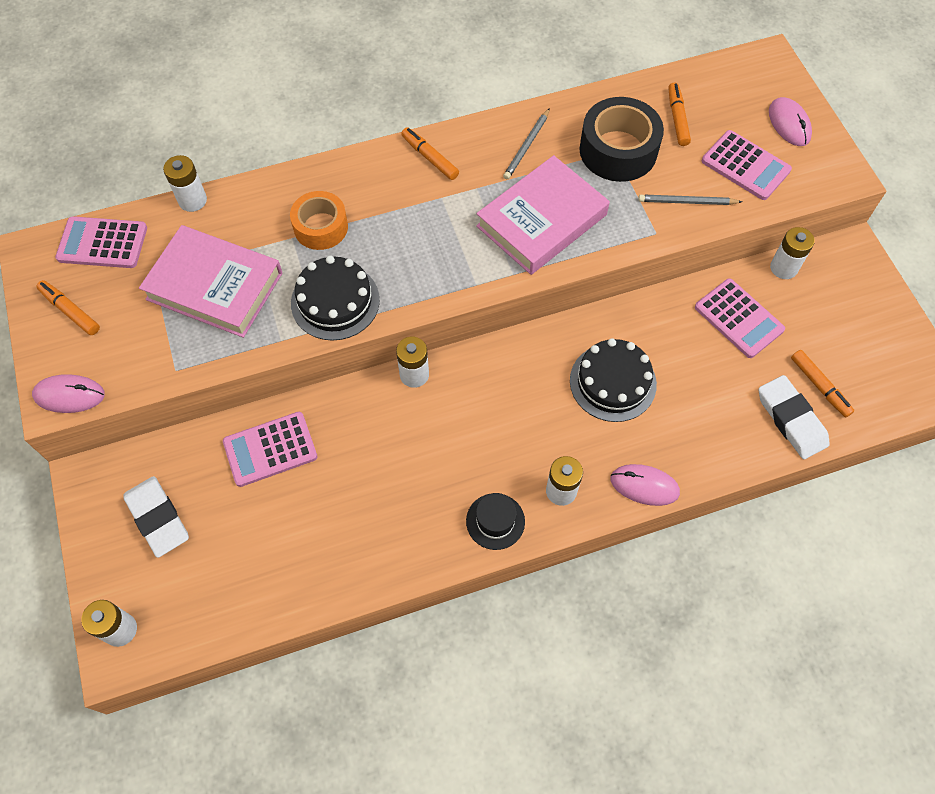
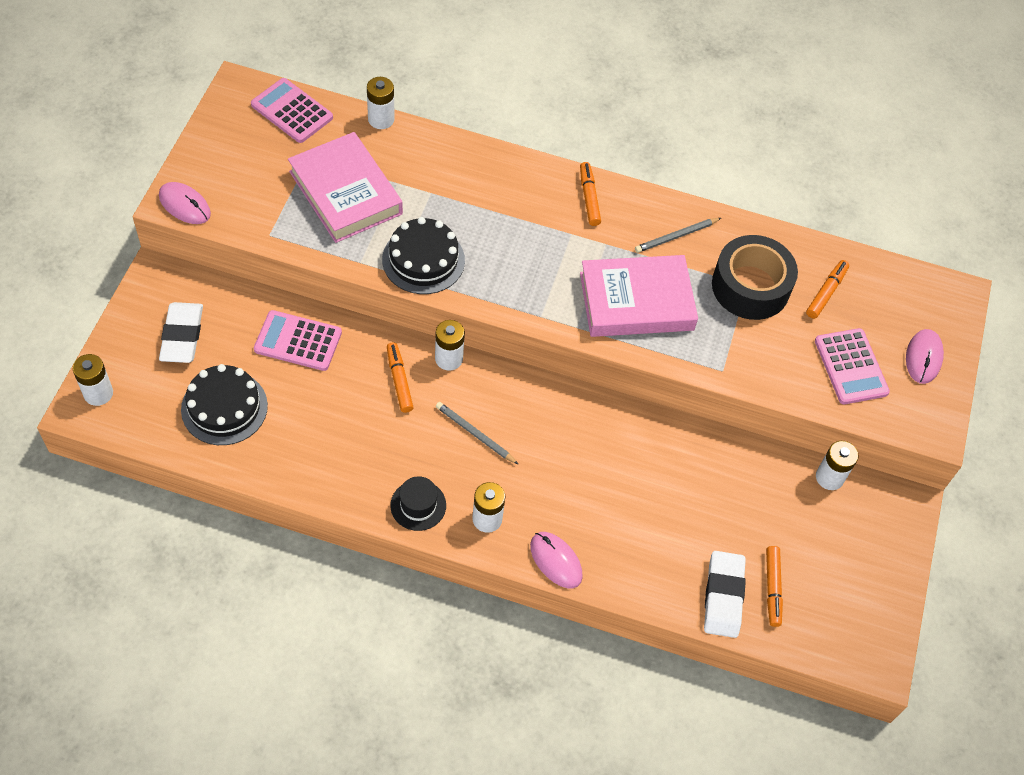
camera: 30 degrees right, 5 degrees down
orange marker [36,280,100,335] -> orange marker moved to [387,342,414,413]
orange tape [290,191,348,250] -> none
black cake [570,338,657,422] -> black cake moved to [181,364,268,445]
grey pencil [638,195,742,205] -> grey pencil moved to [436,402,518,464]
pink calculator [695,278,785,358] -> none

